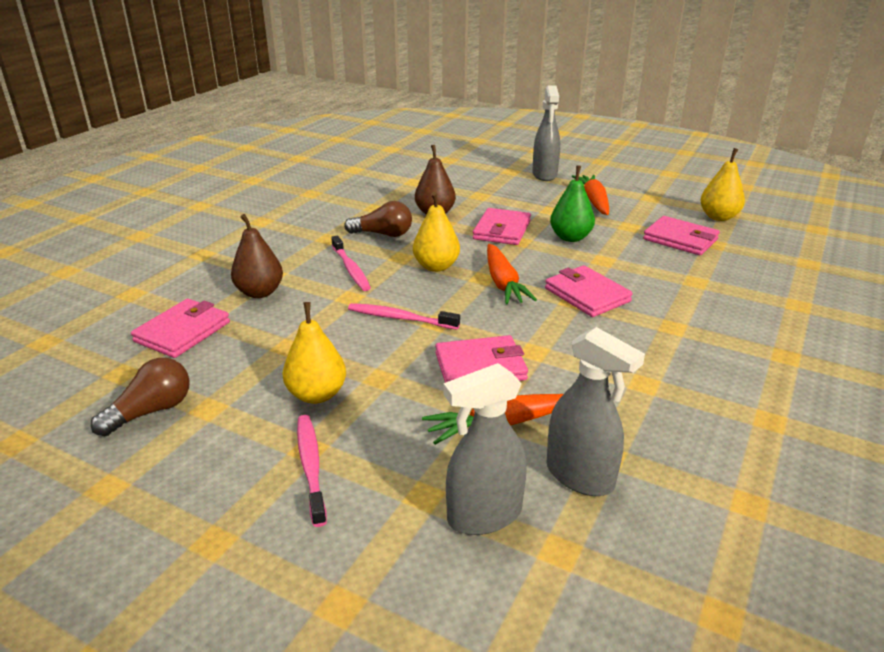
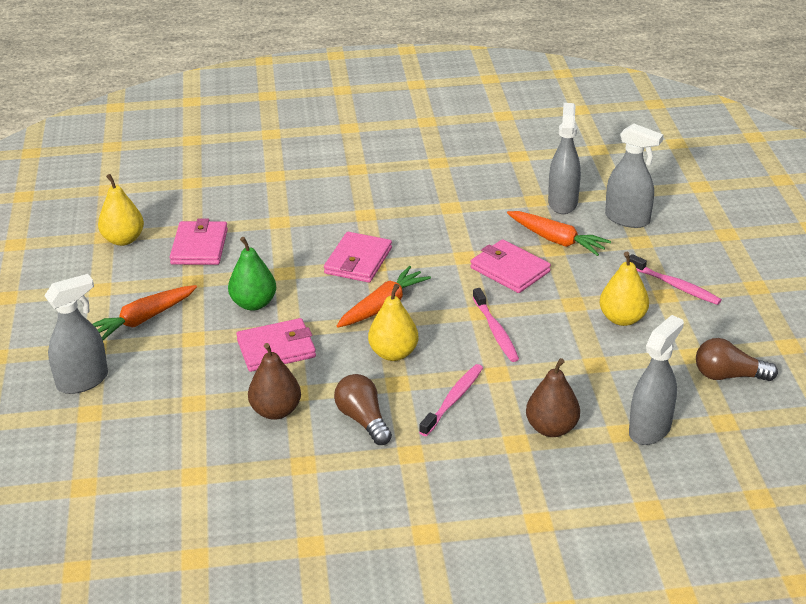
camera: 125 degrees left, 5 degrees up
pink wallet [131,299,230,358] -> grey spray bottle [629,315,684,445]
pink toothbrush [297,415,327,527] -> pink toothbrush turned 90 degrees counterclockwise [630,254,722,305]

